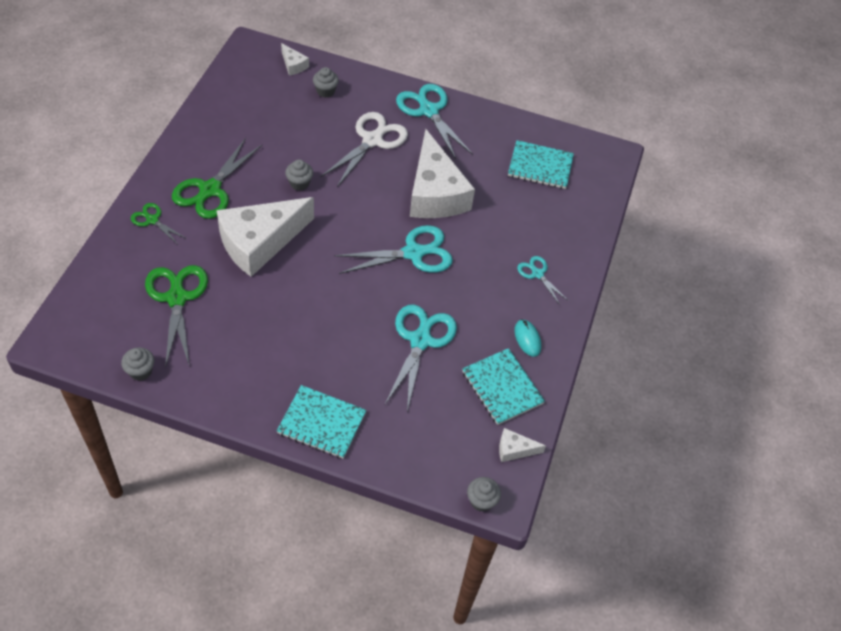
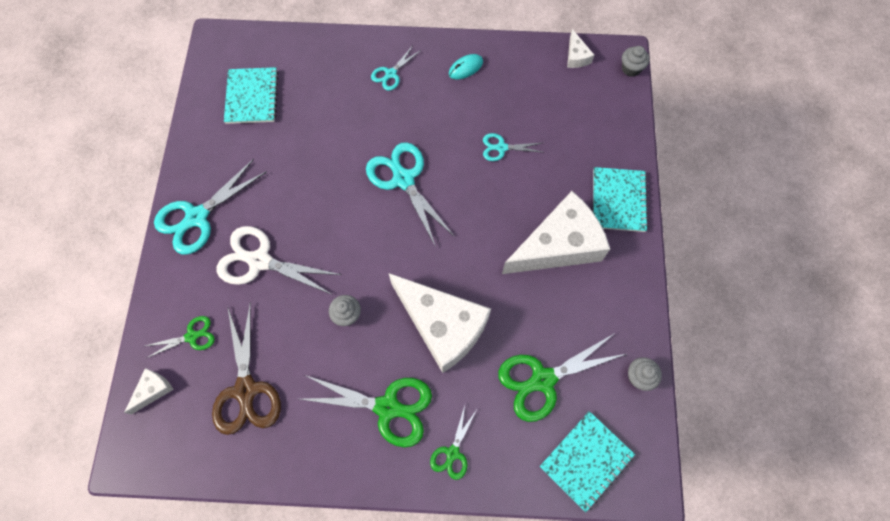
camera: 100 degrees left, 15 degrees up
grey cupcake [313,67,339,98] -> green scissors [145,316,215,358]
turquoise scissors [385,304,457,411] -> turquoise scissors [483,133,542,161], size x0.54
white cheese [410,129,475,218] -> white cheese moved to [502,191,610,274]
turquoise notebook [462,348,545,425] -> turquoise notebook moved to [540,411,635,512]
none -> brown scissors [212,302,281,435]

